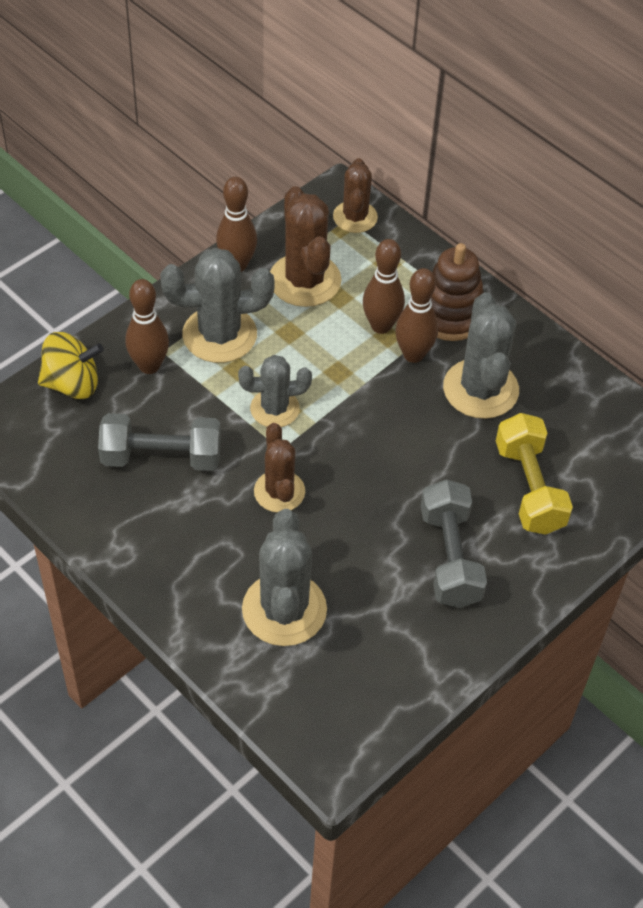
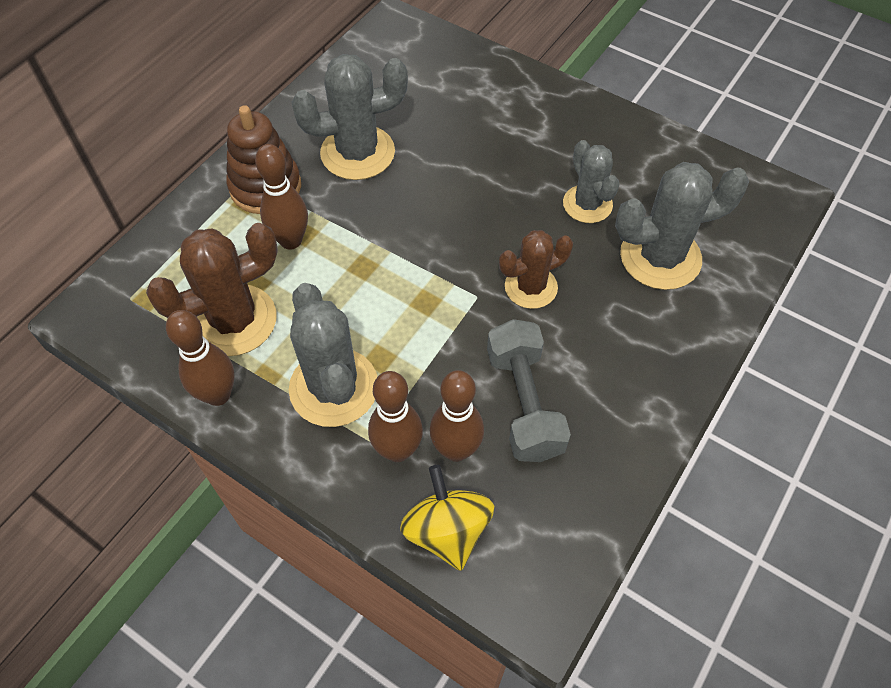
camera: 100 degrees left, 5 degrees up
grey cactus [238,355,312,427] -> grey cactus moved to [563,140,619,223]
brown cactus [333,158,378,233] -> none
brown bowling pin [395,268,438,363] -> brown bowling pin moved to [430,370,484,462]
grey dumbbell [421,479,487,608] -> none
yellow dumbbell [496,413,573,535] -> none

